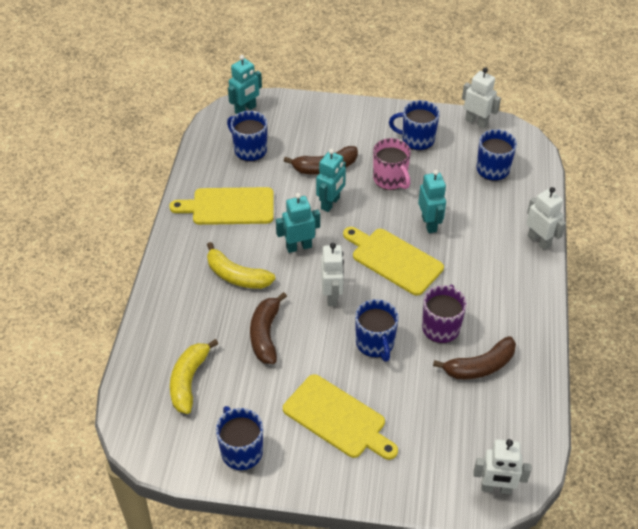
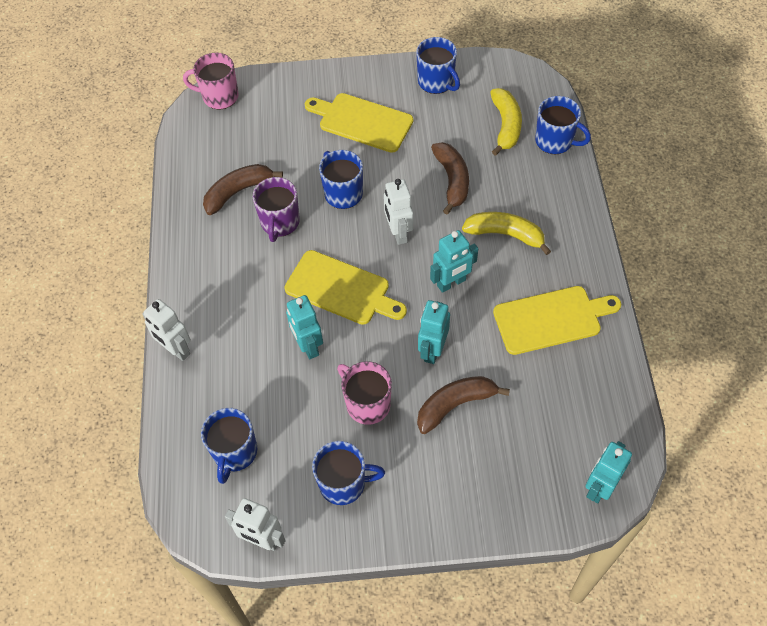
camera: 170 degrees right, 10 degrees up
blue mug [227,111,267,161] -> blue mug moved to [535,96,591,154]
white robot [473,439,531,494] -> pink mug [183,53,239,109]

